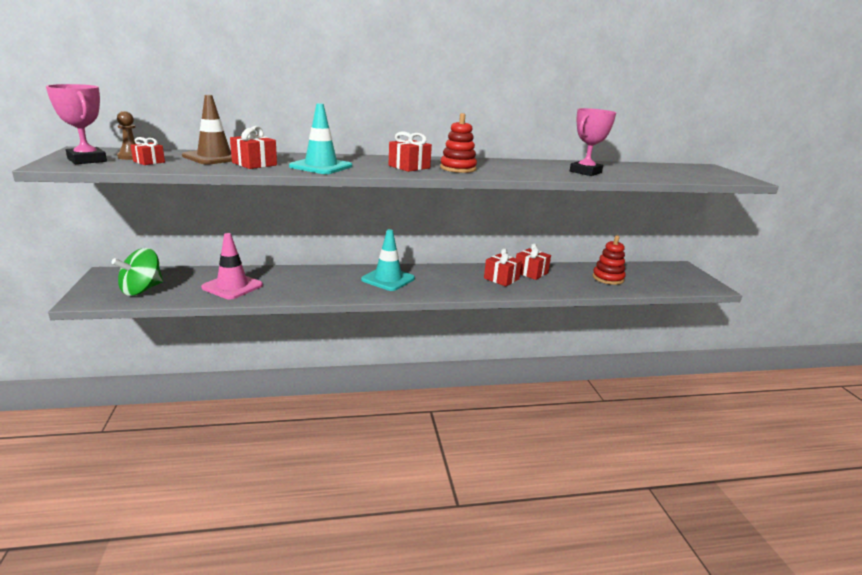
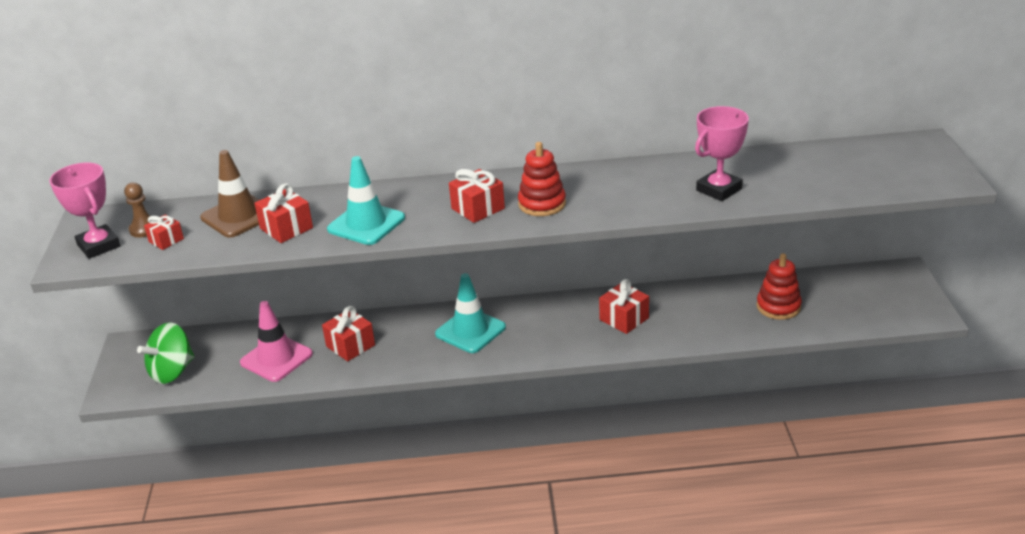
camera: 10 degrees right, 10 degrees up
red gift [516,244,551,280] -> red gift moved to [322,306,375,361]

